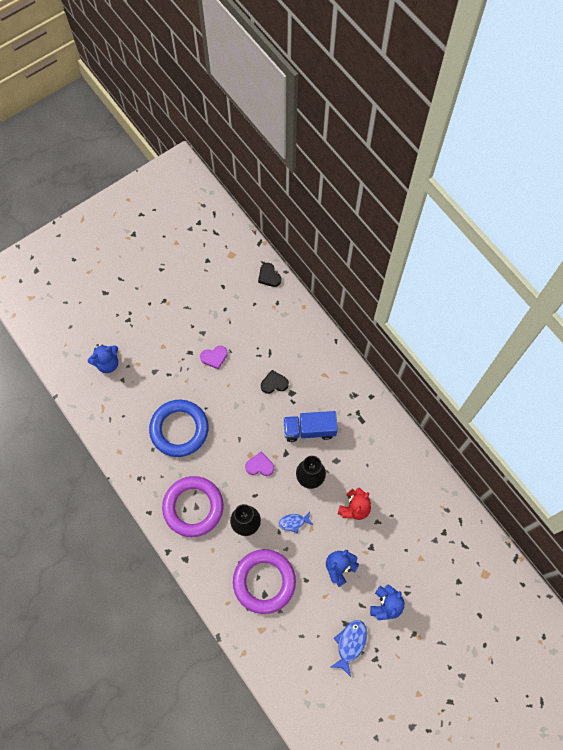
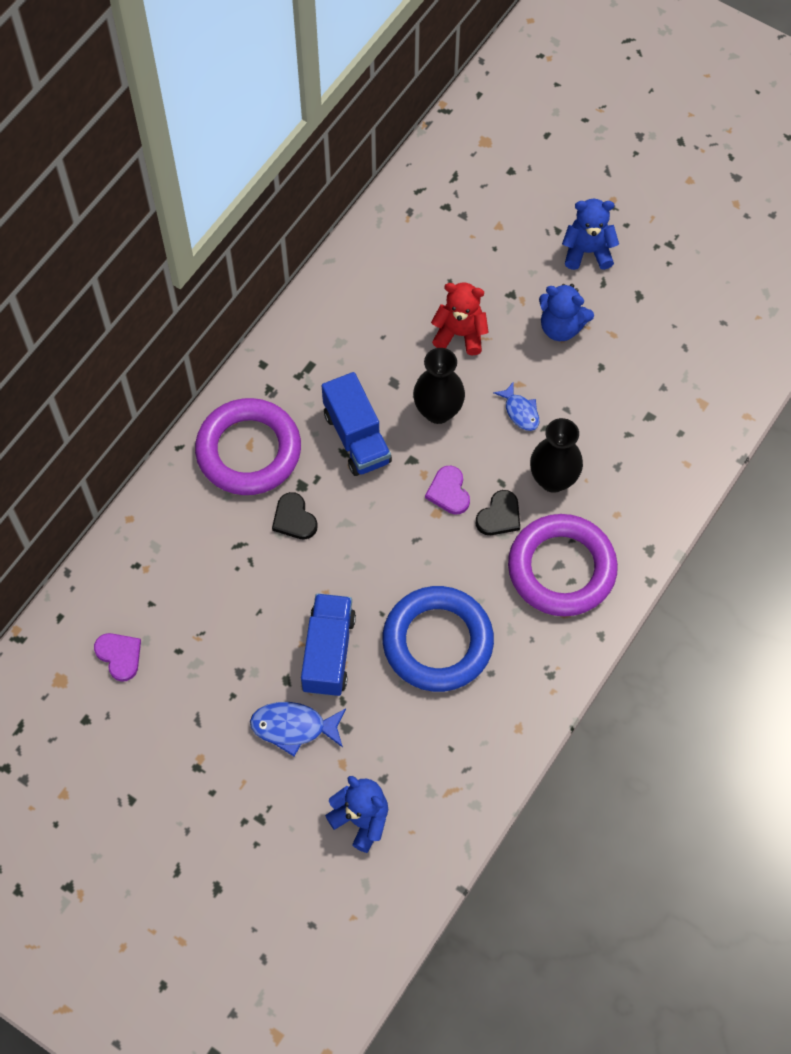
camera: 110 degrees left, 5 degrees down
purple heart [200,346,228,369] -> purple heart moved to [94,633,141,682]
purple ring [233,549,296,614] -> purple ring moved to [195,398,301,495]
black heart [258,263,281,287] -> black heart moved to [476,490,520,535]
blue fish [331,620,367,677] -> blue fish moved to [250,702,346,756]
none -> blue truck [301,593,356,697]

